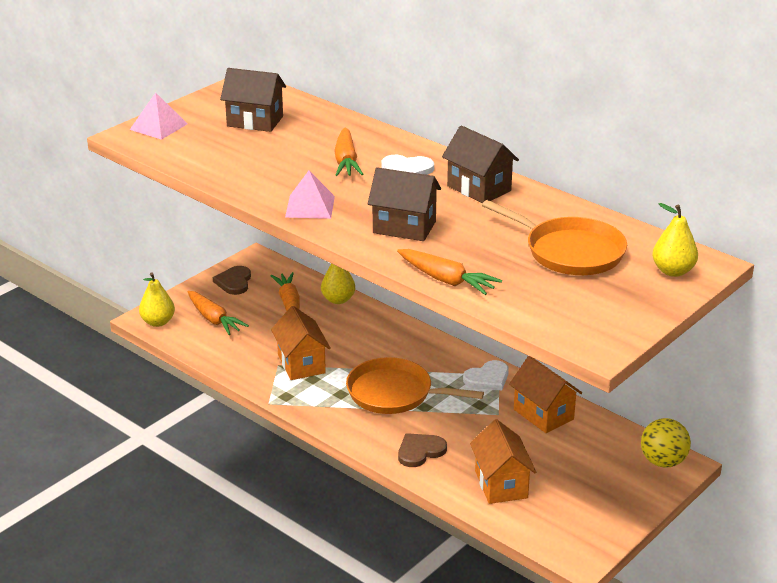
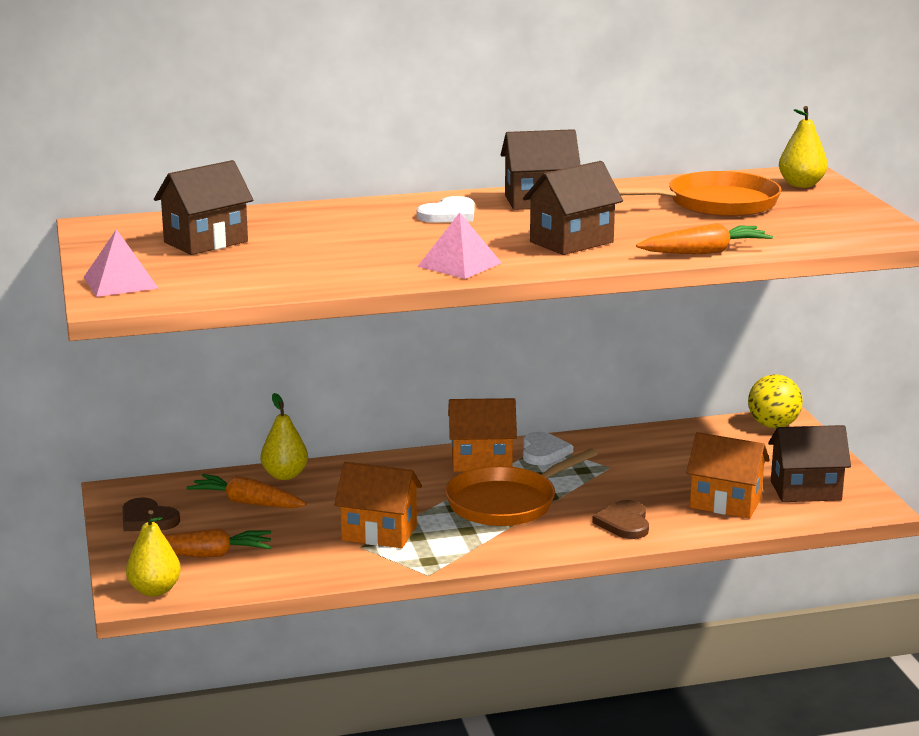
camera: 55 degrees left, 10 degrees down
orange carrot [334,128,363,176] -> none
orange house [509,356,582,433] -> orange house moved to [448,398,517,472]
none -> brown house [768,425,851,502]

